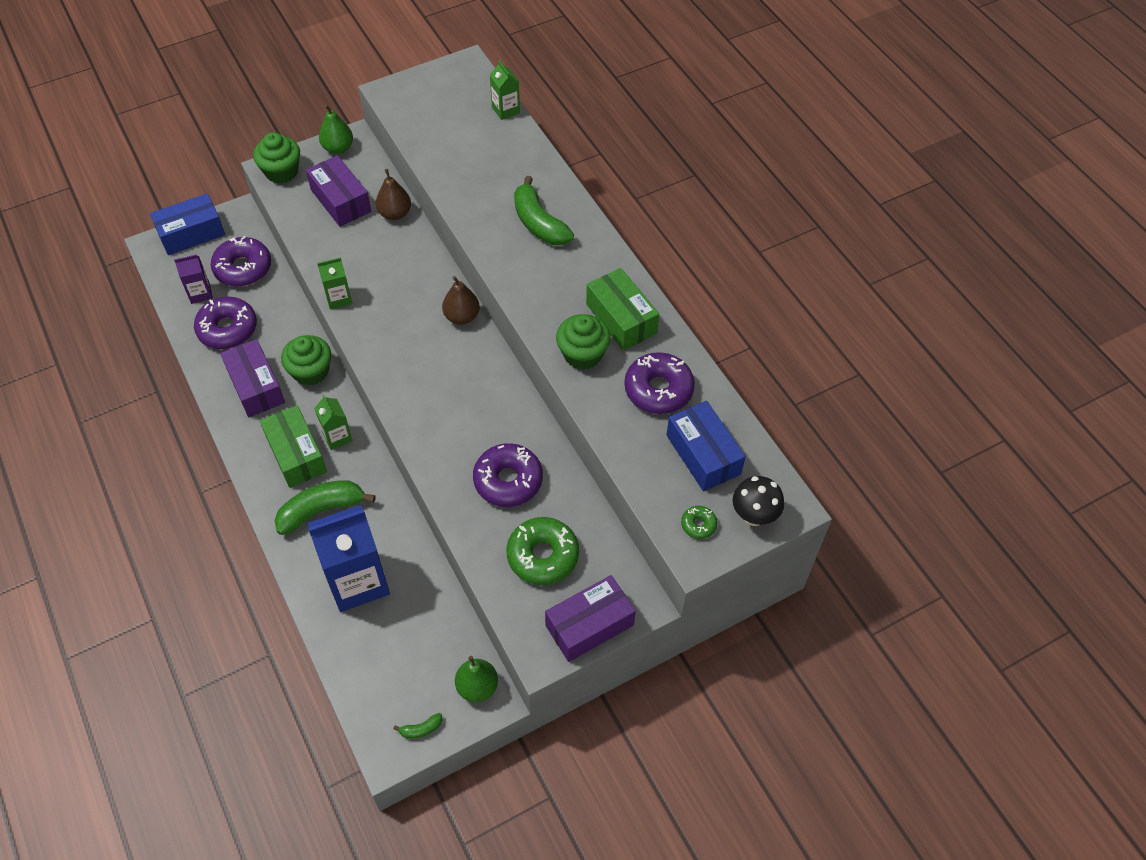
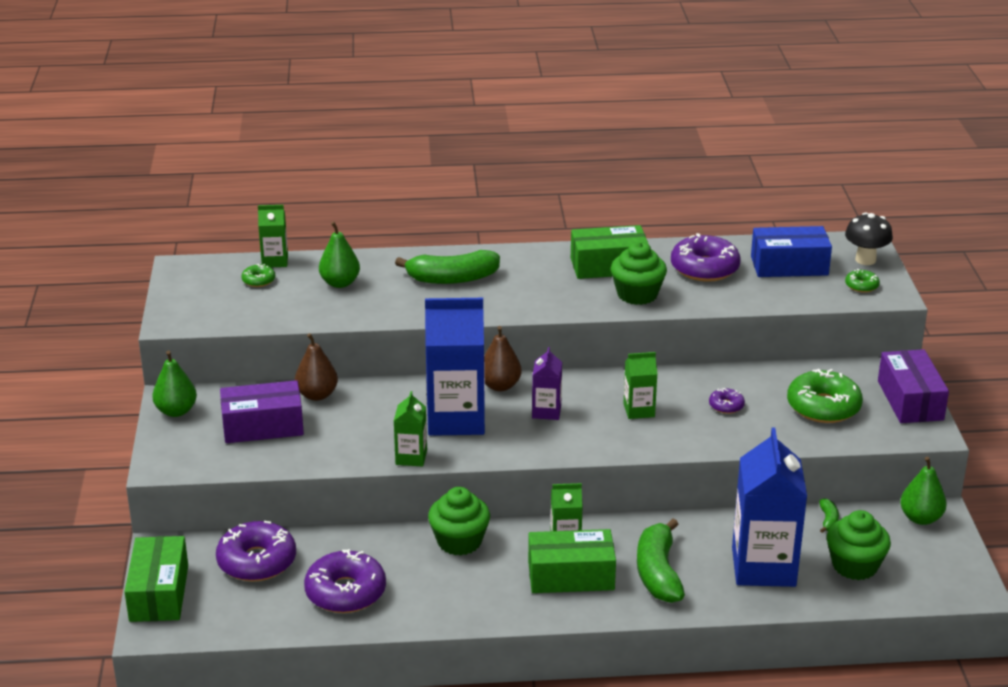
camera: 65 degrees left, 25 degrees down
blue box [150,193,225,255] -> green box [124,536,188,622]
purple carton [174,254,213,304] -> purple carton moved to [532,347,562,420]
purple box [220,339,285,417] -> none
green cupcake [253,132,300,183] -> green cupcake moved to [827,510,891,580]
green banana [393,713,442,739] -> green banana moved to [819,498,839,533]
purple donut [473,443,543,507] -> purple donut [709,388,745,414], size x0.48
none -> green donut [241,264,275,287]
none -> green pear [319,222,360,288]
none -> blue carton [425,298,485,436]
none -> green carton [623,352,657,419]

